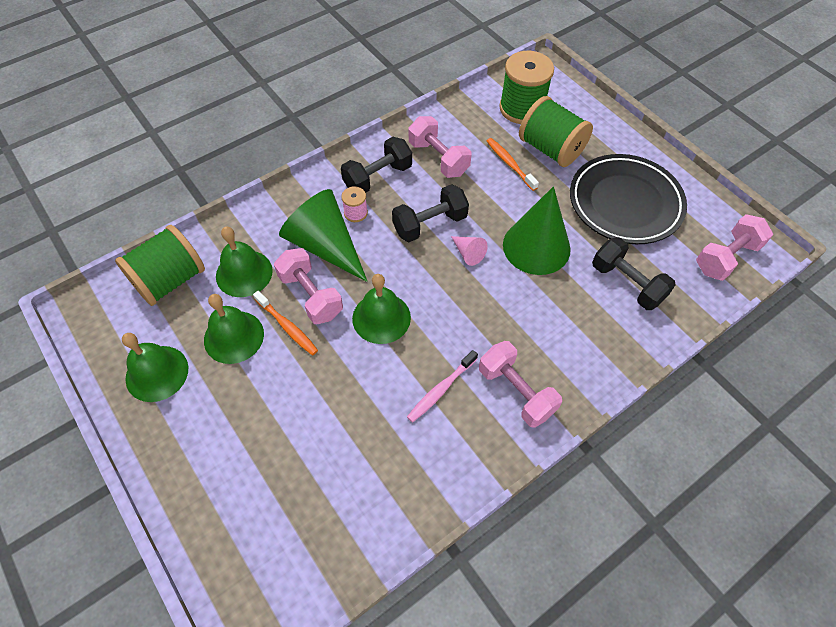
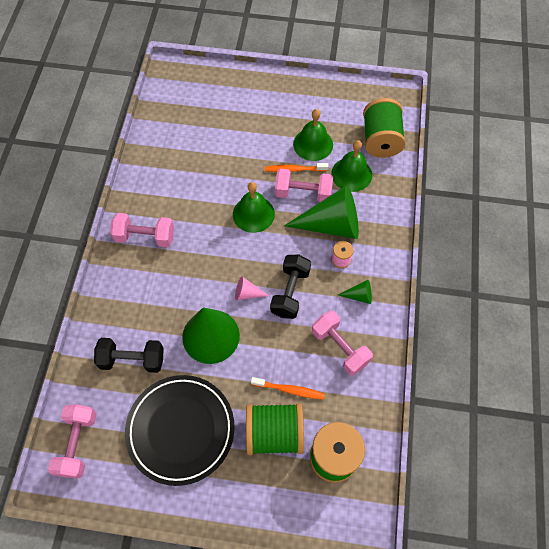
camera: 135 degrees right, 5 degrees up
green bell [122,333,188,402] -> none
black dumbbell [341,137,412,193] -> green cone [338,280,372,304]
pink toothbrush [407,350,478,422] -> none
pink dumbbell [409,116,471,178] -> pink dumbbell turned 45 degrees clockwise [312,311,373,376]

